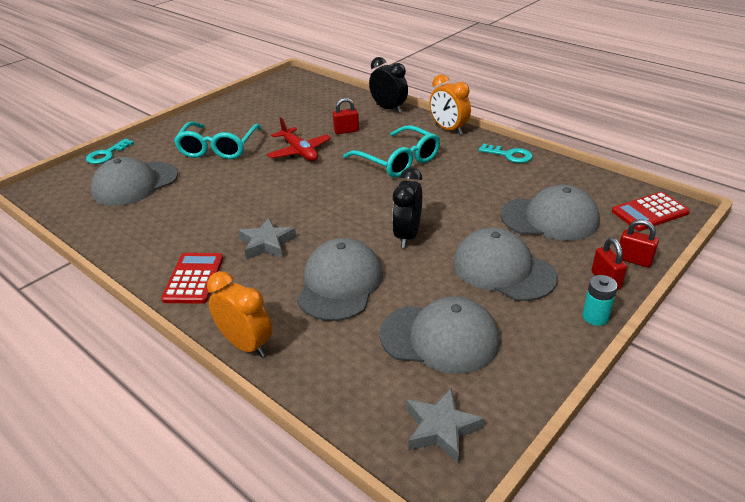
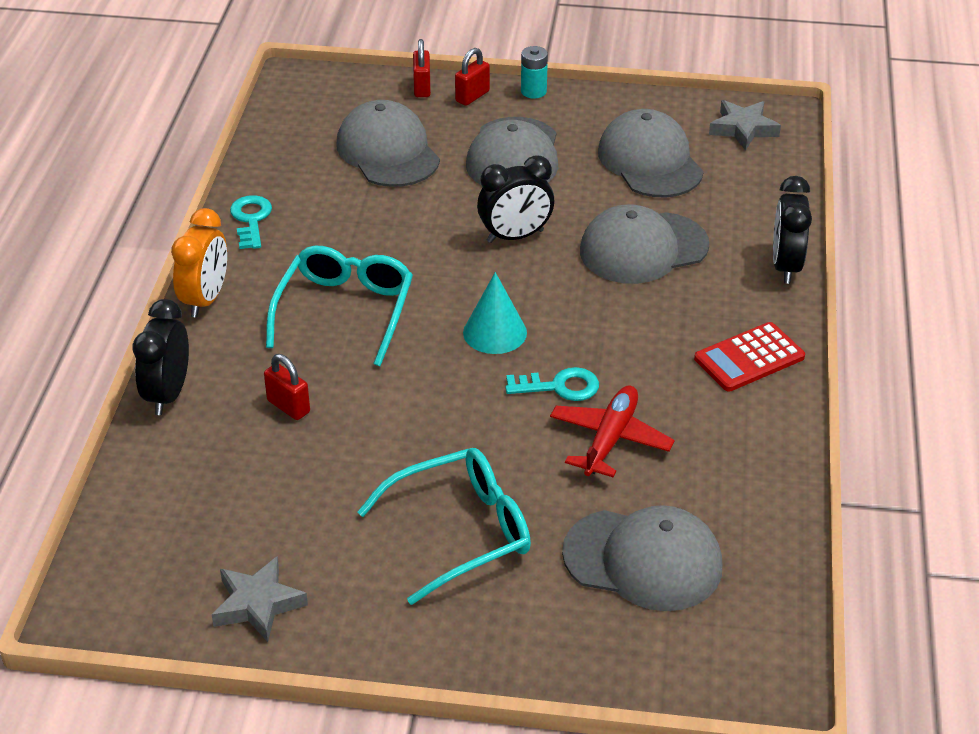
camera: 125 degrees left, 5 degrees up
turquoise key [86,139,134,164] -> turquoise key moved to [505,367,599,401]
orange clock [207,271,272,357] -> black clock [773,176,812,284]
grey star [238,218,296,260] -> grey star moved to [212,557,308,642]
red plane [267,117,331,161] -> red plane moved to [550,385,675,478]
red calculator [612,192,690,231] -> none
none -> turquoise cone [463,272,527,354]

